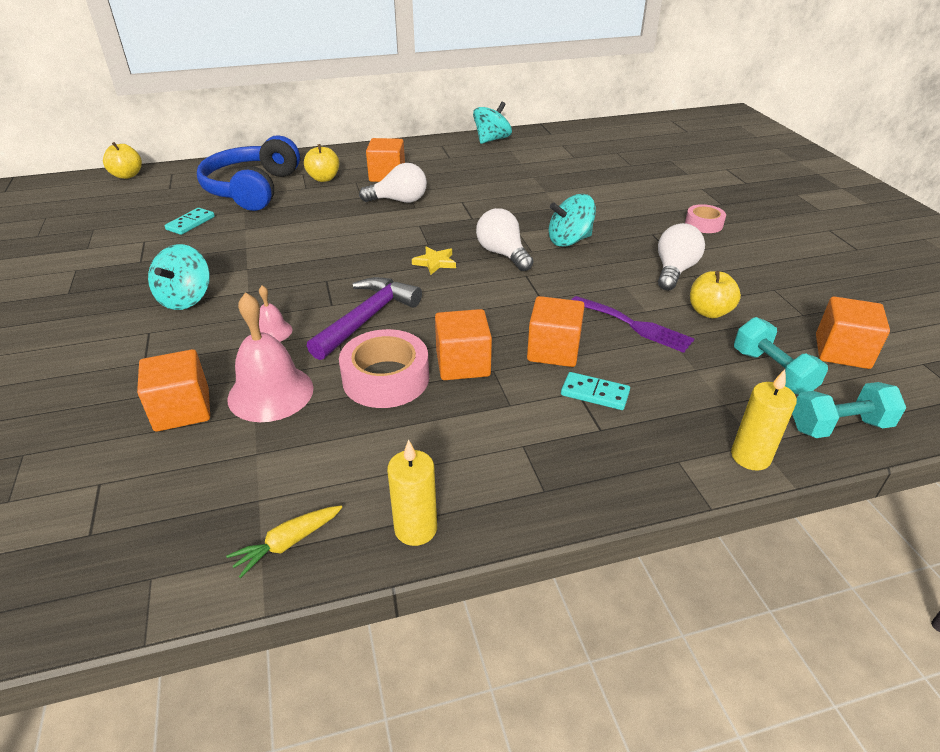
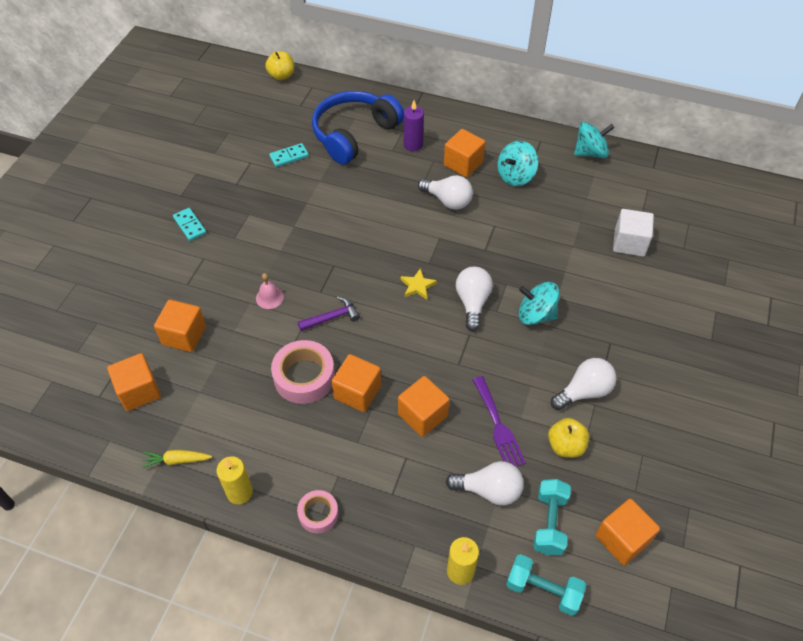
camera: 35 degrees right, 15 degrees up
turquoise spinning top [148,244,210,310] -> turquoise spinning top moved to [497,141,538,186]
pink bell [227,292,314,422] -> none
yellow apple [304,144,339,182] -> purple candle [404,100,424,151]
purple hammer [307,277,422,360] -> purple hammer [298,296,360,331], size x0.61
turquoise domino [561,372,630,410] -> turquoise domino moved to [173,208,206,241]
pink tape [685,204,726,233] -> pink tape moved to [297,490,338,533]
none -> orange cube [107,353,161,411]
none -> white light bulb [446,461,524,505]
none -> white cube [613,209,654,257]

